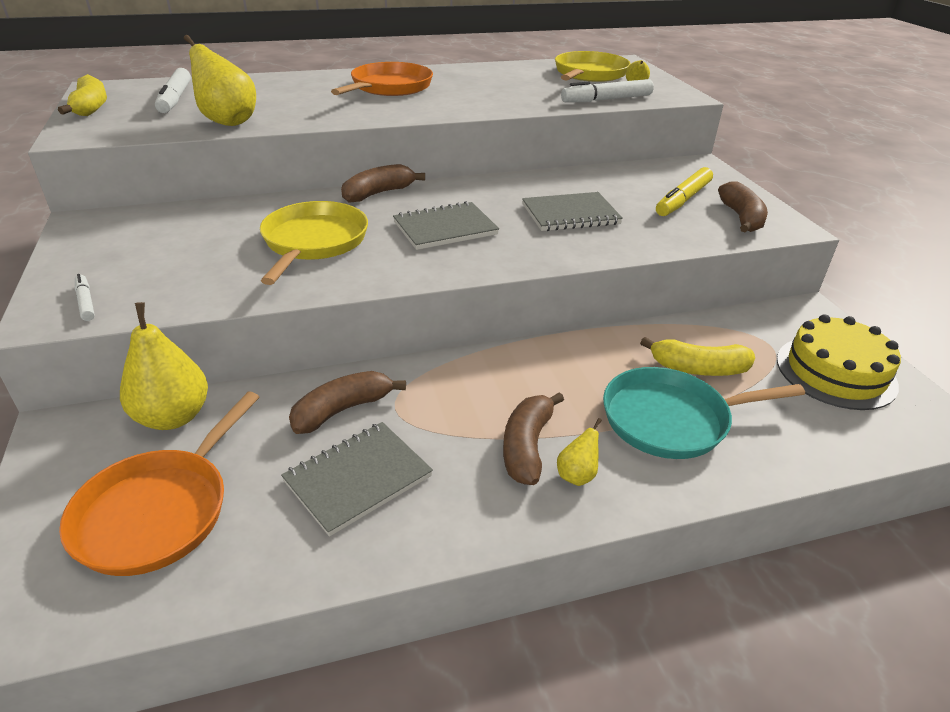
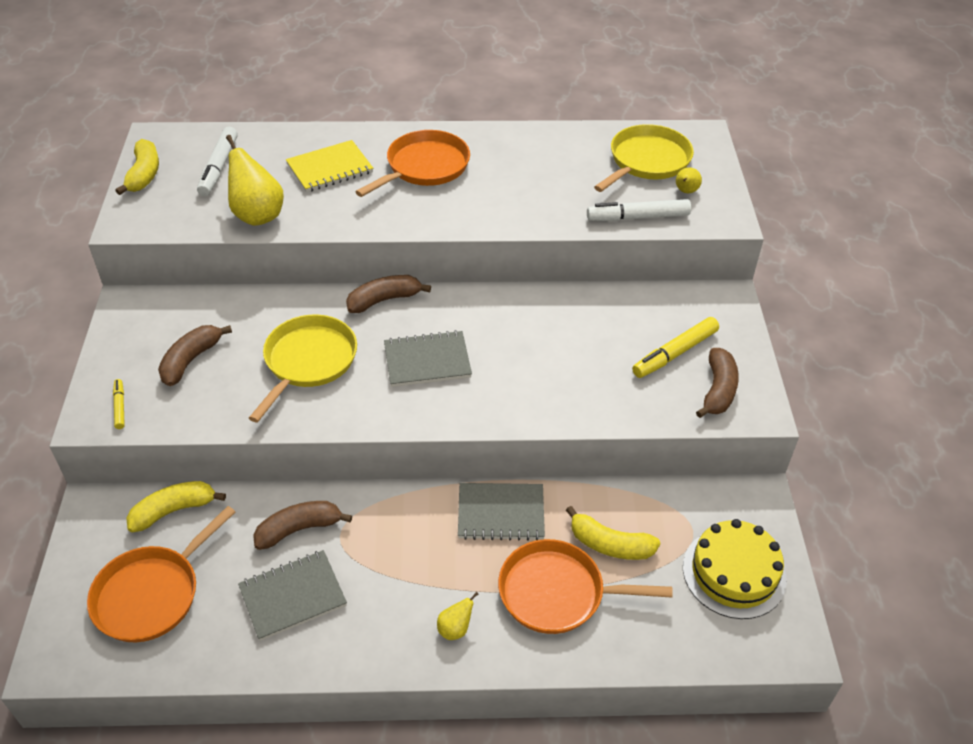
camera: 15 degrees right, 10 degrees up
white marker [75,274,95,321] -> yellow marker [113,379,125,429]
yellow pear [120,302,208,430] -> yellow banana [126,481,226,532]
brown banana [503,392,564,485] -> brown banana moved to [158,325,232,386]
grey notebook [522,192,623,231] -> grey notebook moved to [458,483,545,541]
turquoise pan [603,367,805,459] -> orange pan [498,539,673,634]
none -> yellow notebook [286,140,373,192]

